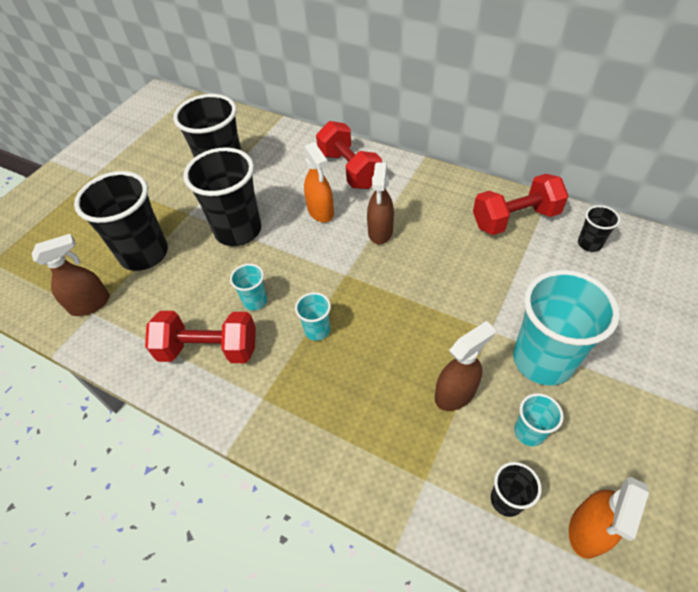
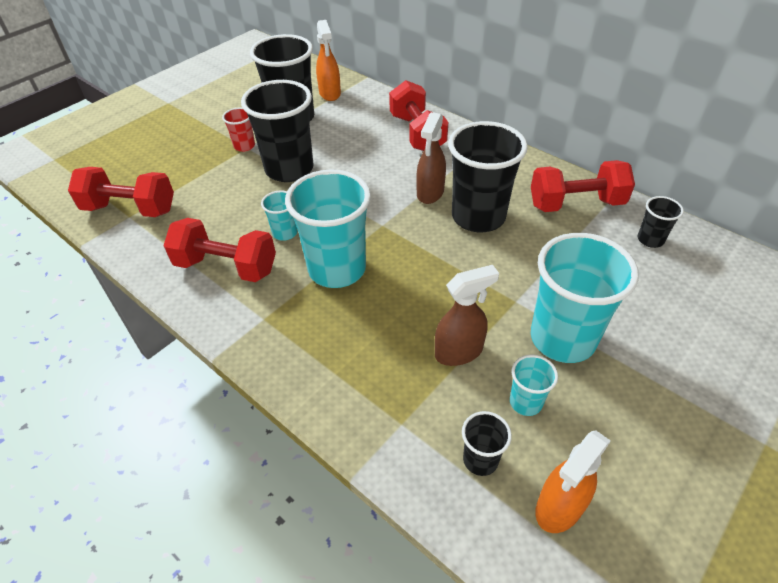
camera: 10 degrees right, 5 degrees down
brown spray bottle [32,234,110,316] -> red dumbbell [68,167,174,217]
black cup [74,171,168,271] -> black cup moved to [448,121,528,232]
turquoise cup [295,292,331,341] -> turquoise cup [285,169,371,288], size x2.16
orange spray bottle [303,142,334,223] -> orange spray bottle moved to [316,20,341,101]
none -> red cup [222,107,255,152]

